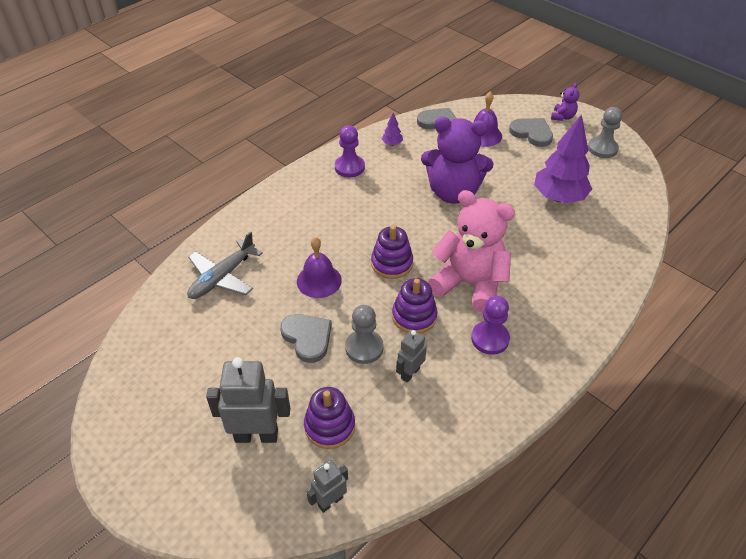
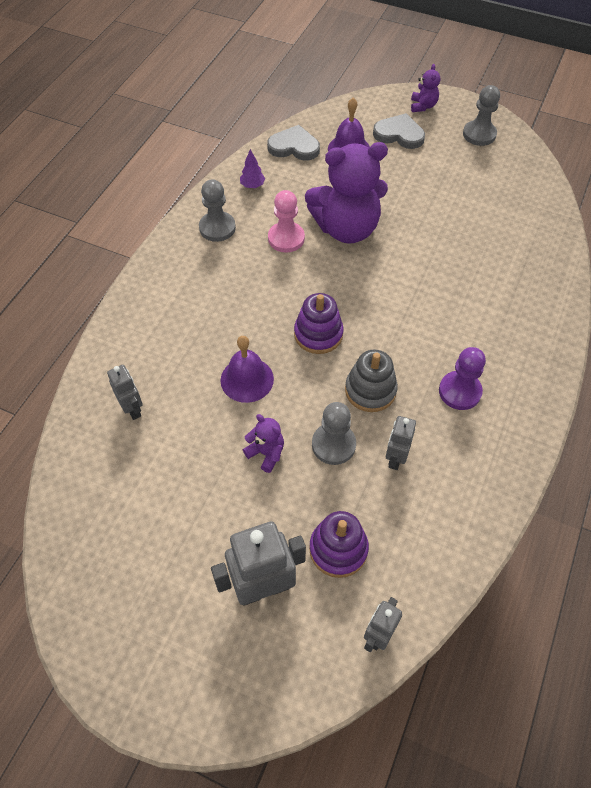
camera: 20 degrees left, 10 degrees up
grey plane [187,231,263,299] -> grey robot [107,365,143,420]
grey heart [280,314,332,363] -> purple teddy bear [243,414,284,473]
purple pawn [335,125,365,177] -> grey pawn [199,179,236,242]
purple stacking toy [392,278,437,334] -> grey stacking toy [345,350,398,412]
pink teddy bear [428,190,515,313] -> none
purple tree [534,114,592,203] -> none
none -> pink pawn [268,190,305,252]

